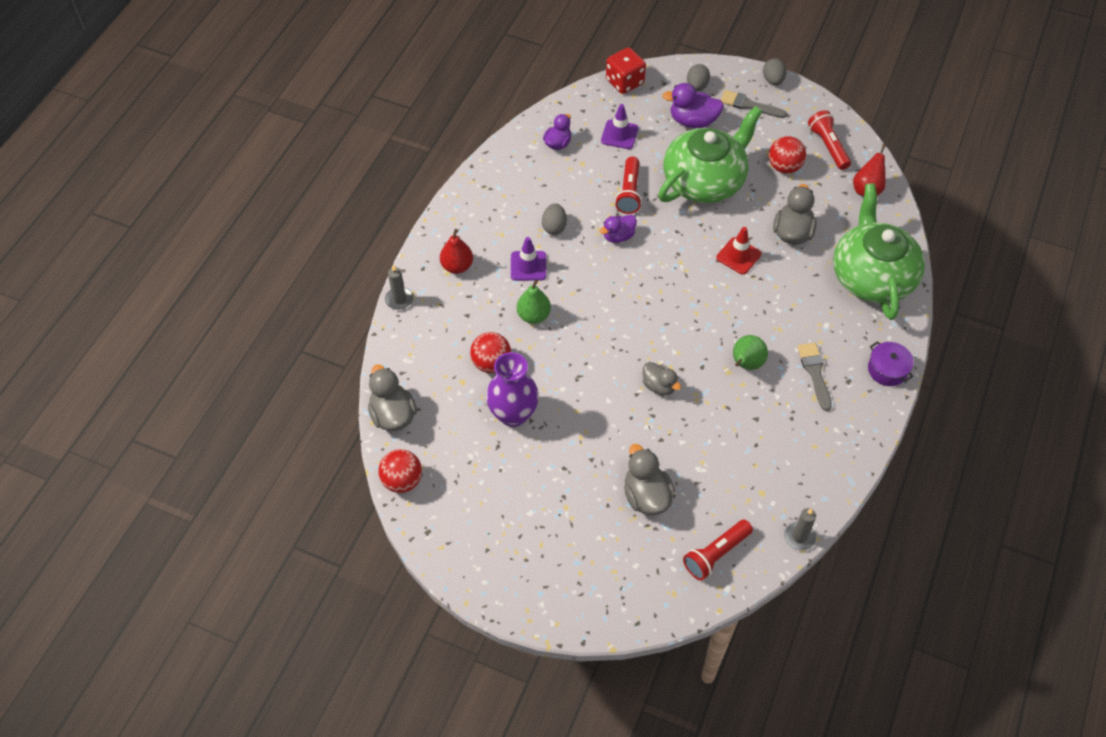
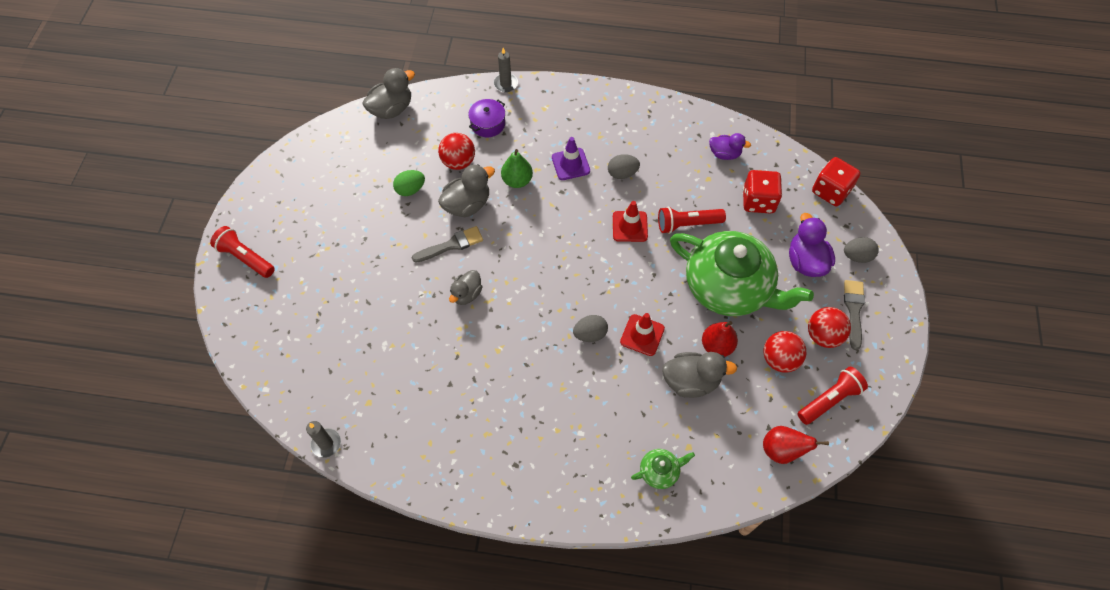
camera: 75 degrees right, 5 degrees up
red ball [378,449,422,493] -> red ball moved to [808,307,851,348]
red pear [440,229,473,274] -> red pear moved to [702,321,738,357]
purple vase [486,352,539,427] -> green egg [393,170,425,196]
purple duck [600,215,637,243] -> red traffic cone [613,201,648,242]
purple traffic cone [601,104,638,149] -> red dice [743,170,782,214]
grey duck [624,444,676,515] -> grey duck moved to [438,164,495,217]
red flashlight [683,520,753,580] -> red flashlight moved to [210,226,275,278]
green pear [733,335,768,370] -> none
grey egg [763,58,787,85] -> grey egg moved to [573,315,608,342]
grey brush [797,343,832,411] -> grey brush moved to [412,226,483,263]
green teapot [833,184,925,320] -> green teapot [631,449,695,489], size x0.40
purple pot [868,341,914,386] -> purple pot moved to [468,99,505,137]

